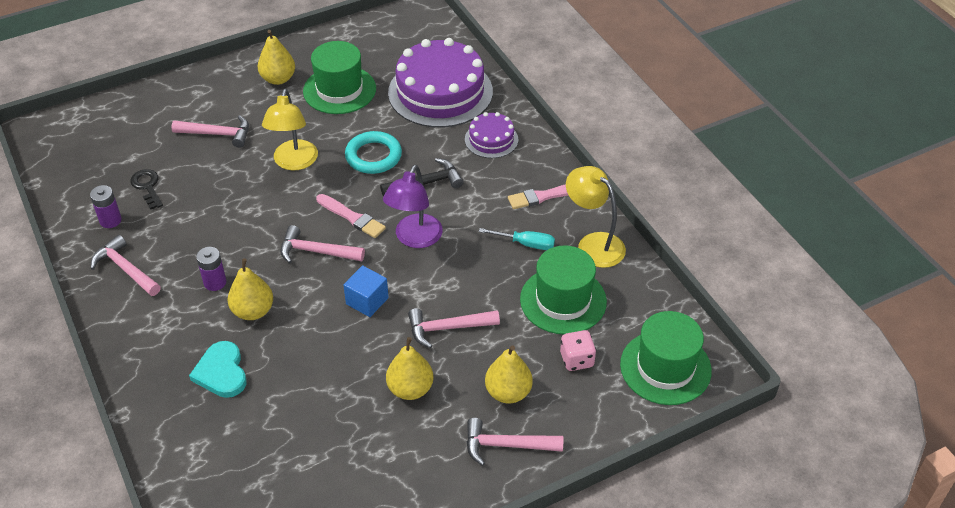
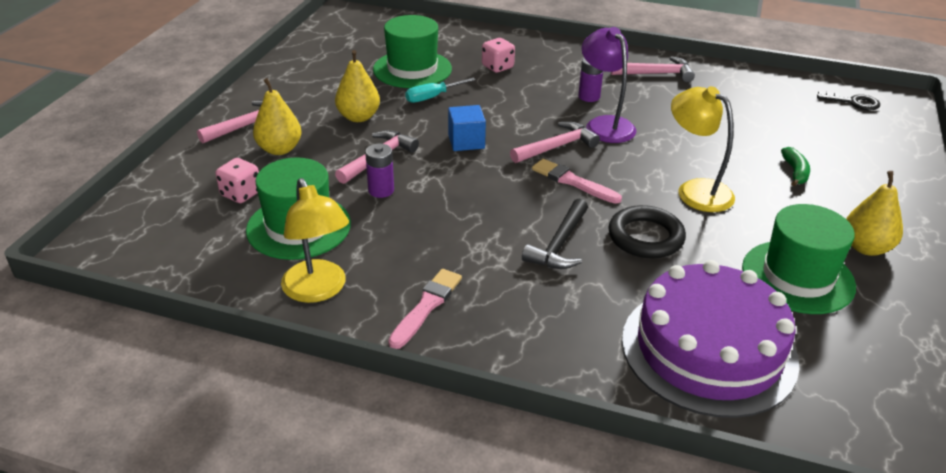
camera: 135 degrees right, 10 degrees down
purple battery [90,185,122,228] -> purple battery moved to [365,144,394,198]
black key [130,169,163,210] -> black key moved to [817,91,880,110]
pink hammer [171,115,249,148] -> green banana [781,147,810,186]
turquoise heart [189,341,247,398] -> pink dice [482,38,515,73]
yellow pear [228,259,273,320] -> none
pink brush [316,194,386,238] -> pink brush turned 45 degrees clockwise [532,159,622,204]
turquoise ring [345,131,402,174] -> black ring [608,205,686,258]
purple lamp [383,165,443,248] -> purple lamp moved to [582,27,636,143]
purple cake [465,112,518,158] -> none
turquoise screwdriver [479,228,555,250] -> turquoise screwdriver moved to [405,78,476,103]
yellow lamp [566,166,626,268] -> yellow lamp turned 60 degrees clockwise [281,178,349,303]
green hat [620,311,712,405] -> green hat moved to [373,15,452,88]

